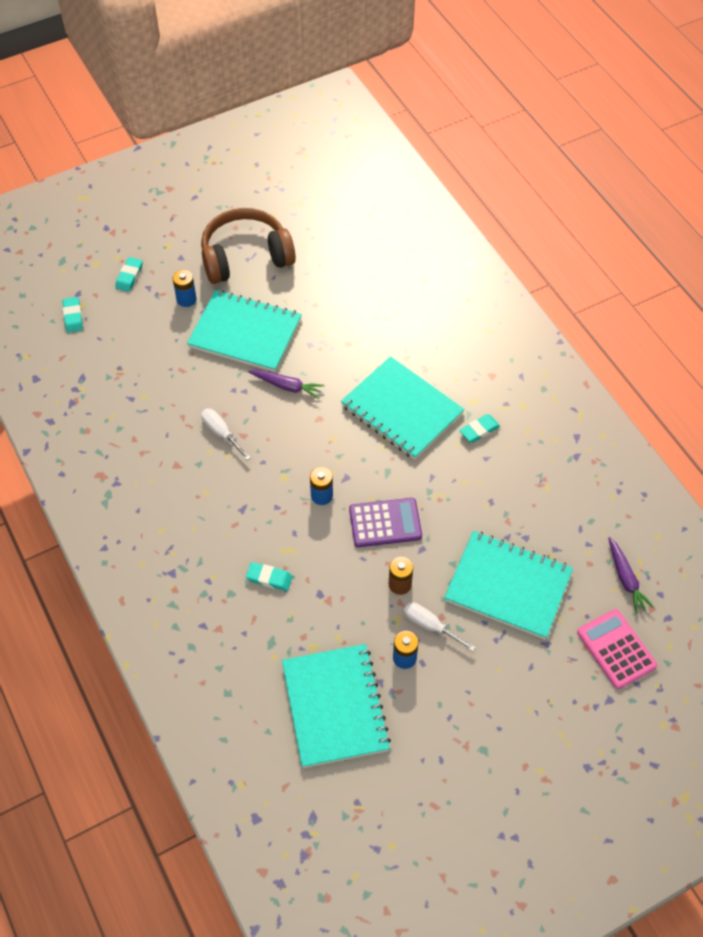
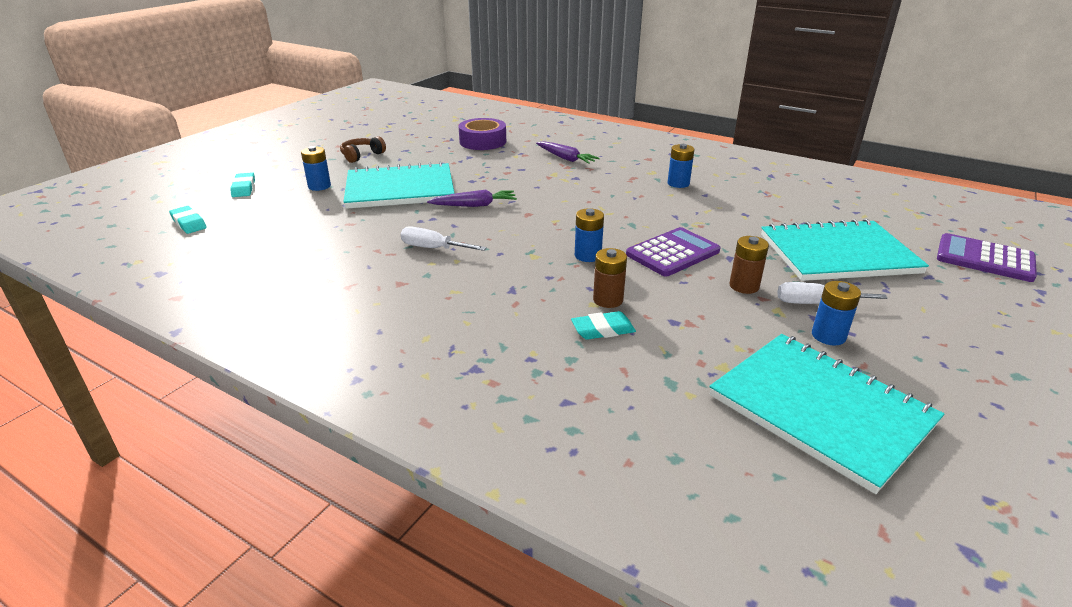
camera: 30 degrees left, 25 degrees down
brown headphones [201,208,296,284] -> brown headphones [340,136,386,163], size x0.45
turquoise notebook [341,356,465,460] -> none
turquoise eraser [459,414,500,443] -> blue battery [668,144,694,188]
pink calculator [577,609,657,689] -> purple calculator [937,233,1037,282]
purple carrot [608,537,654,614] -> purple carrot moved to [536,141,600,164]
none -> purple tape [459,118,506,150]
none -> brown battery [593,248,627,308]

